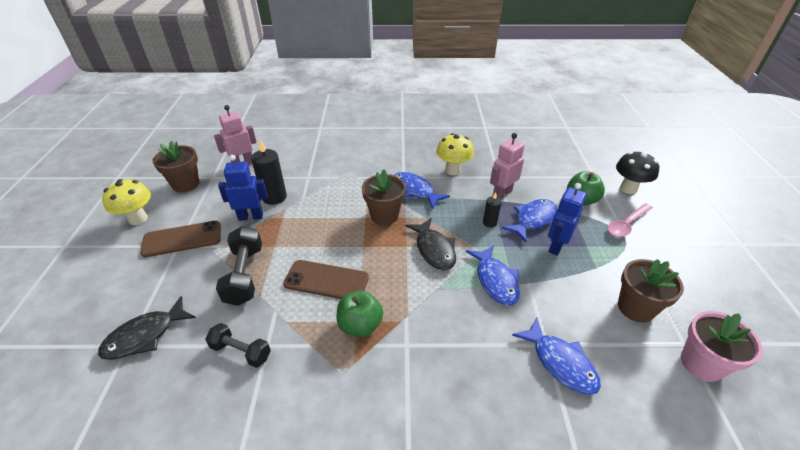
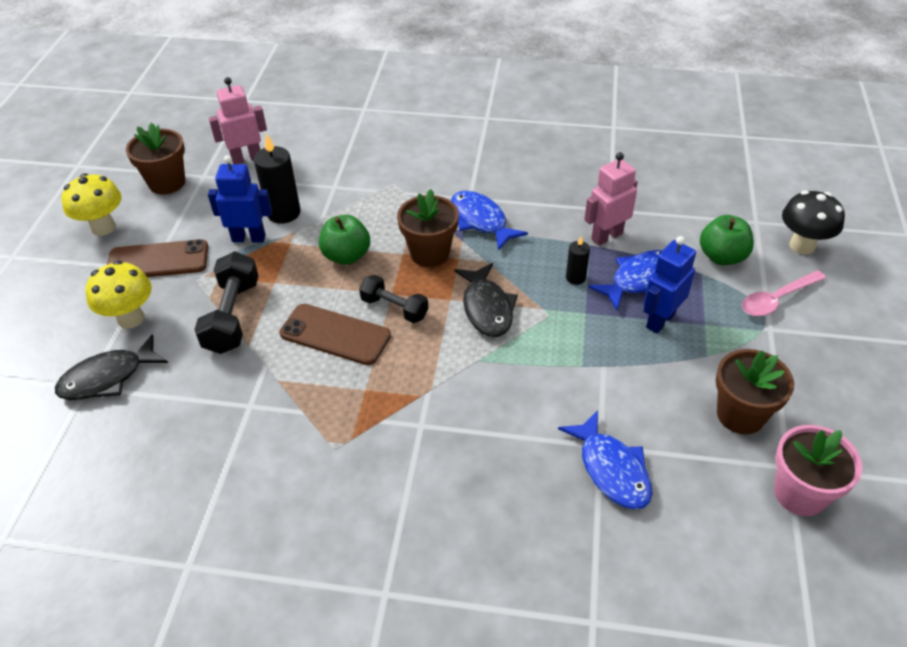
camera: 10 degrees right, 5 degrees up
black dumbbell [205,323,271,368] -> black dumbbell moved to [359,275,428,323]
green apple [337,291,383,337] -> green apple moved to [319,215,370,265]
yellow mushroom [436,133,474,175] -> yellow mushroom moved to [85,261,152,329]
blue fish [466,245,520,305] -> none

